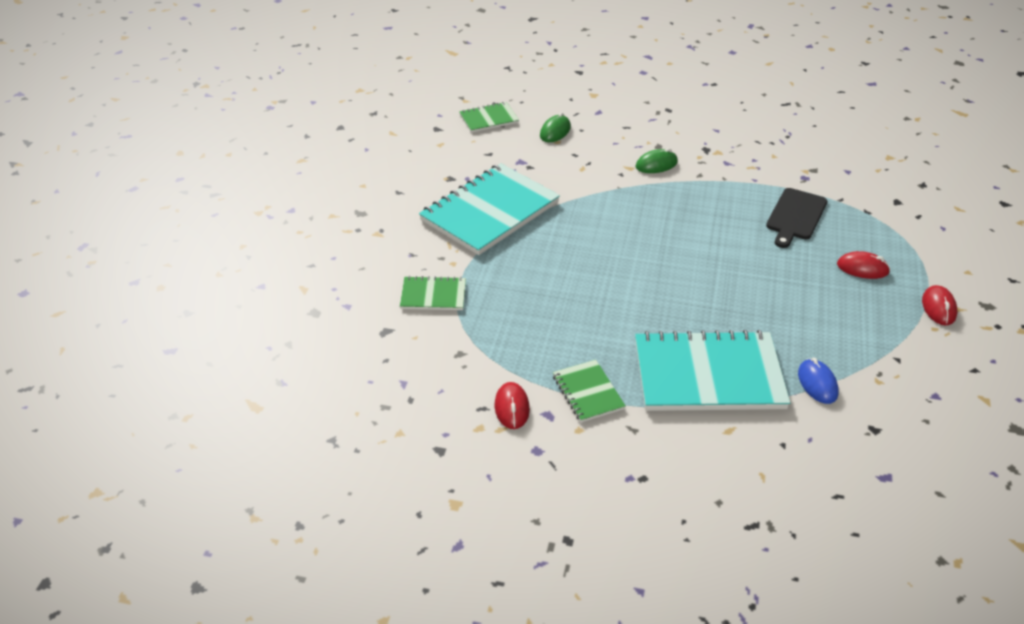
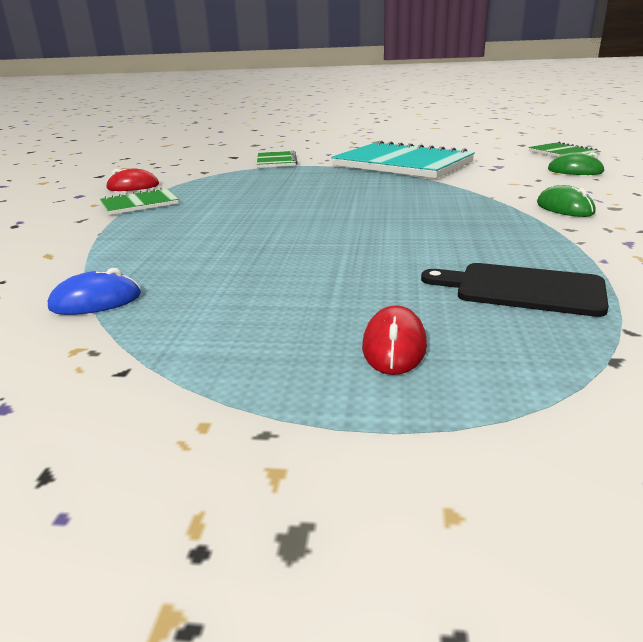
camera: 85 degrees right, 15 degrees down
turquoise notebook [635,330,790,411] -> none
red mouse [922,285,957,325] -> none

